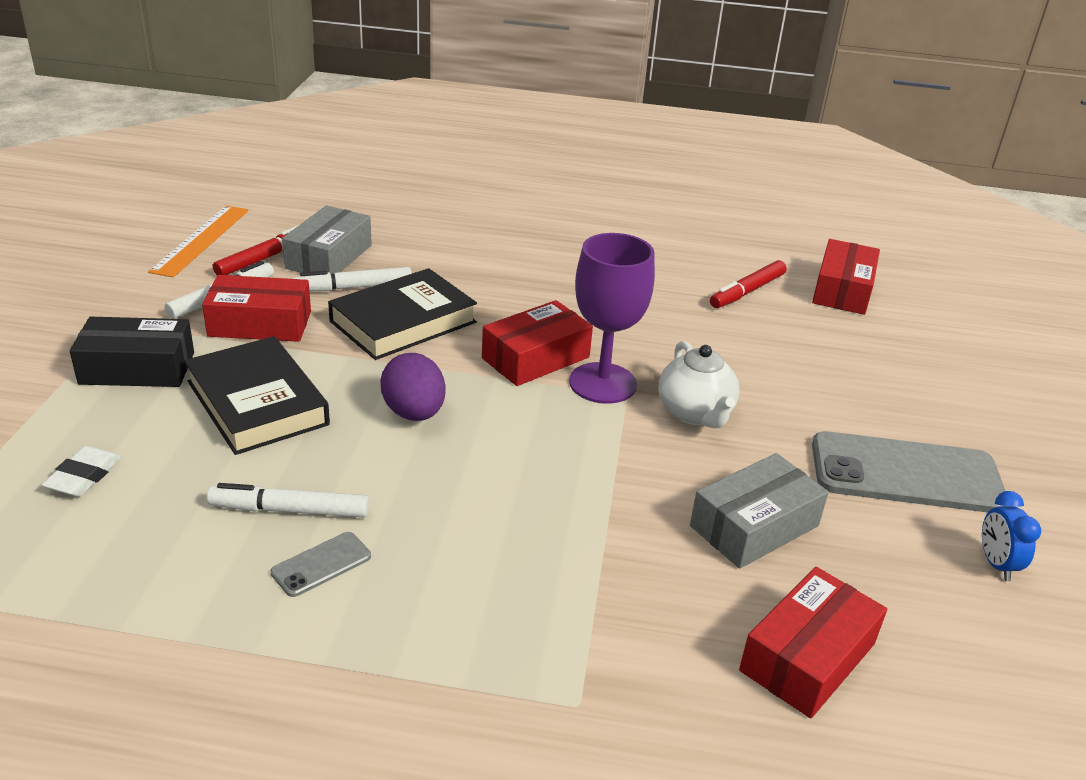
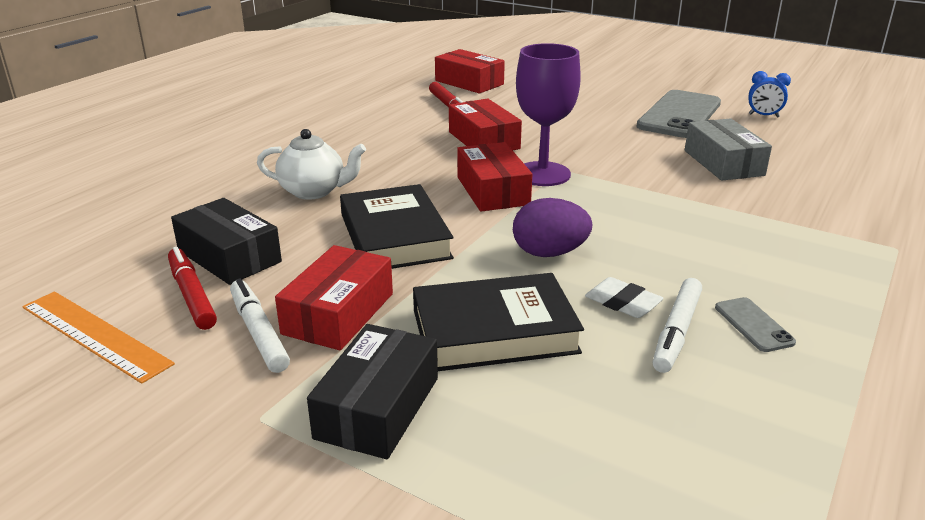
camera: 65 degrees left, 5 degrees down
white eraser [41,446,121,497] -> white eraser moved to [585,277,664,318]
grey box [282,206,372,274] -> black box [171,198,282,285]
white marker [293,267,412,291] -> none
white teapot [659,341,740,428] -> white teapot moved to [257,129,366,200]
red box [739,567,887,719] -> red box moved to [449,98,522,150]

